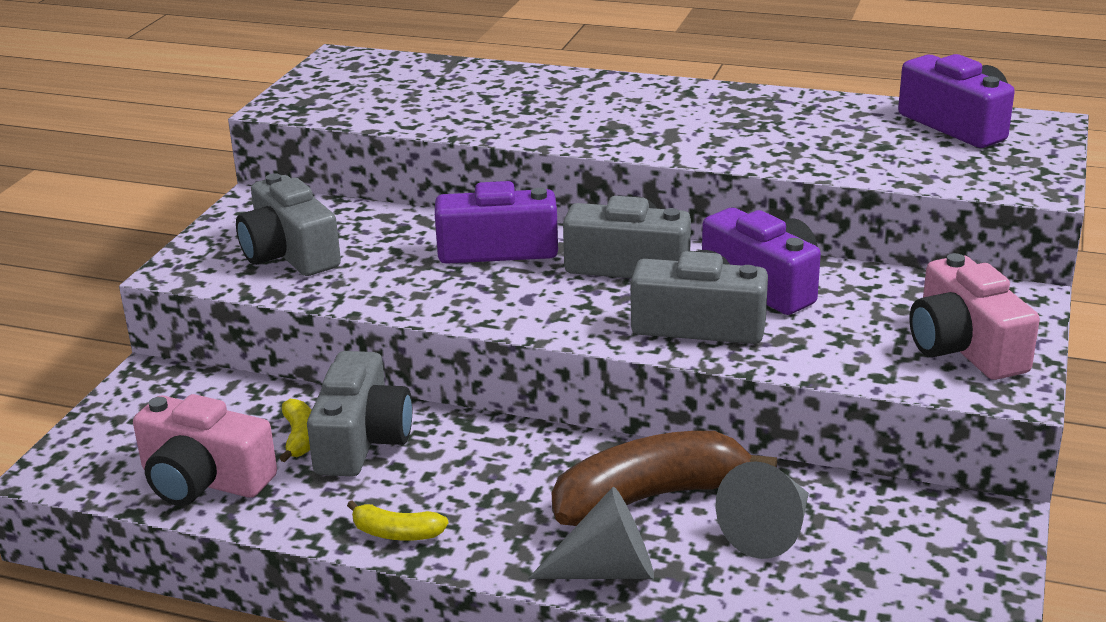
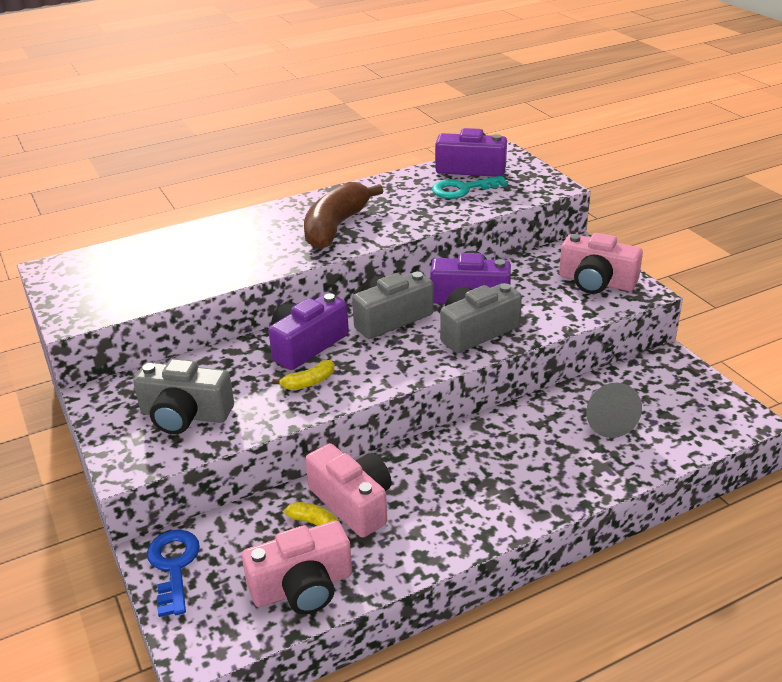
camera: 45 degrees left, 5 degrees up
grey camera [307,351,412,476] -> pink camera [305,443,391,537]
yellow banana [347,500,448,540] -> yellow banana moved to [272,360,335,390]
grey cone [528,487,654,579] -> none
brown banana [552,431,777,526] -> brown banana moved to [304,182,383,249]
none -> blue key [147,530,200,617]
none -> turquoise key [432,176,508,199]

